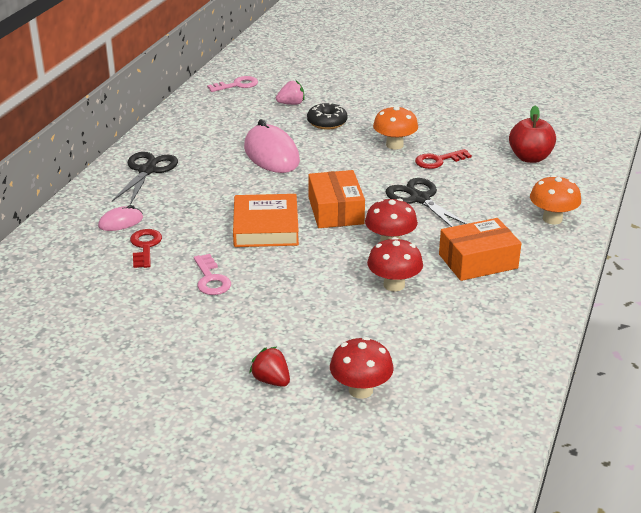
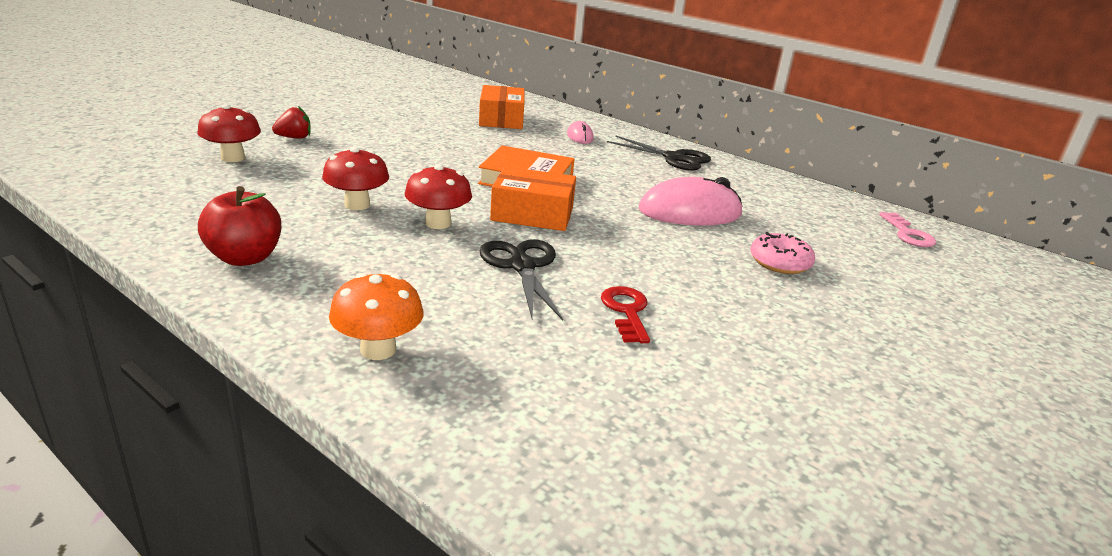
camera: 105 degrees right, 5 degrees down
red key [130,229,162,268] -> none
pink key [194,254,231,295] -> none
pink strawberry [276,80,305,105] -> none
black donut [307,103,348,130] -> pink donut [750,232,815,274]
orange mushroom [373,106,418,149] -> none
black scissors [386,178,468,227] -> black scissors turned 90 degrees counterclockwise [479,239,563,320]
orange box [439,218,522,281] -> orange box moved to [479,85,525,129]
red apple [509,106,556,163] -> red apple moved to [198,186,281,266]

